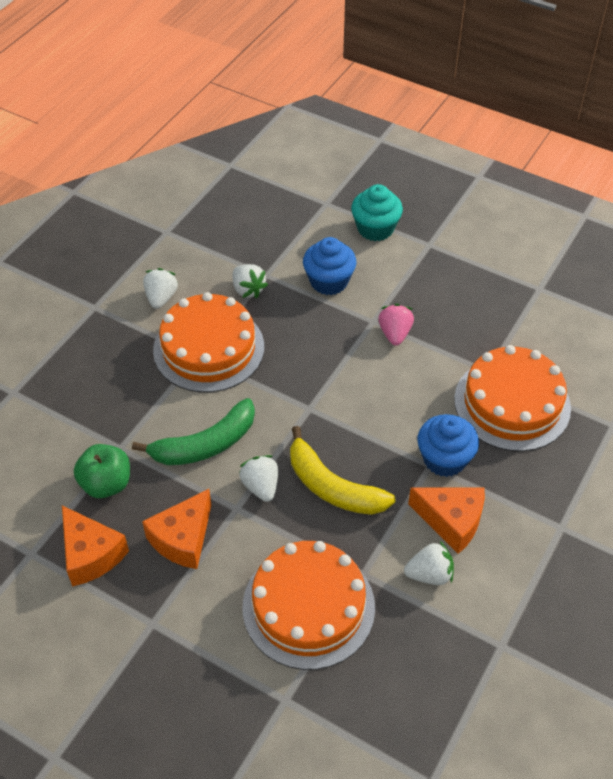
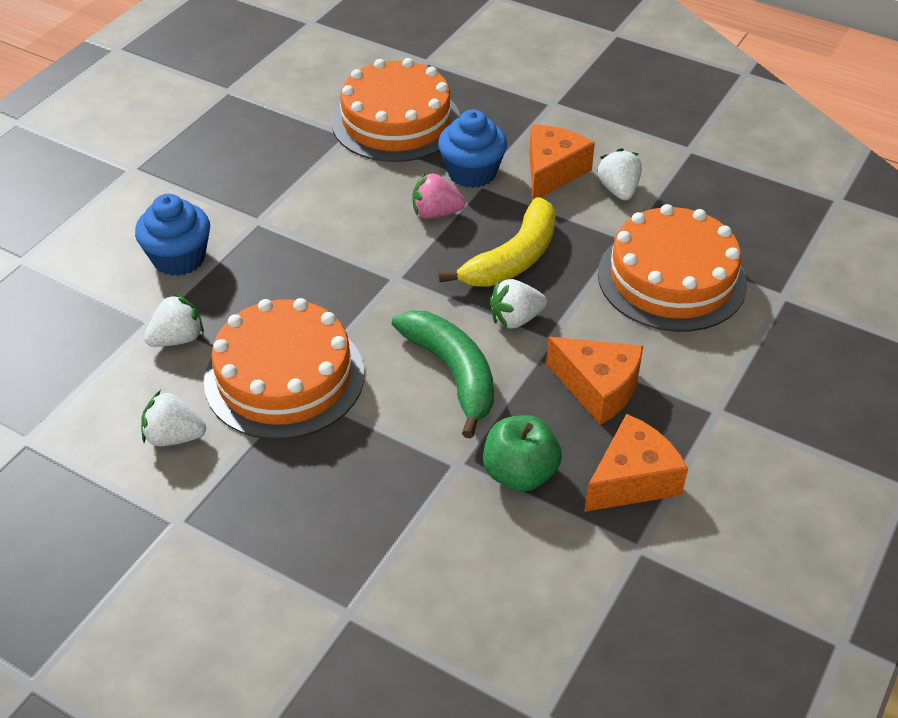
camera: 90 degrees left, 5 degrees down
turquoise cupcake [351,184,403,241] -> none
pink strawberry [378,304,414,346] -> pink strawberry moved to [412,173,465,219]

